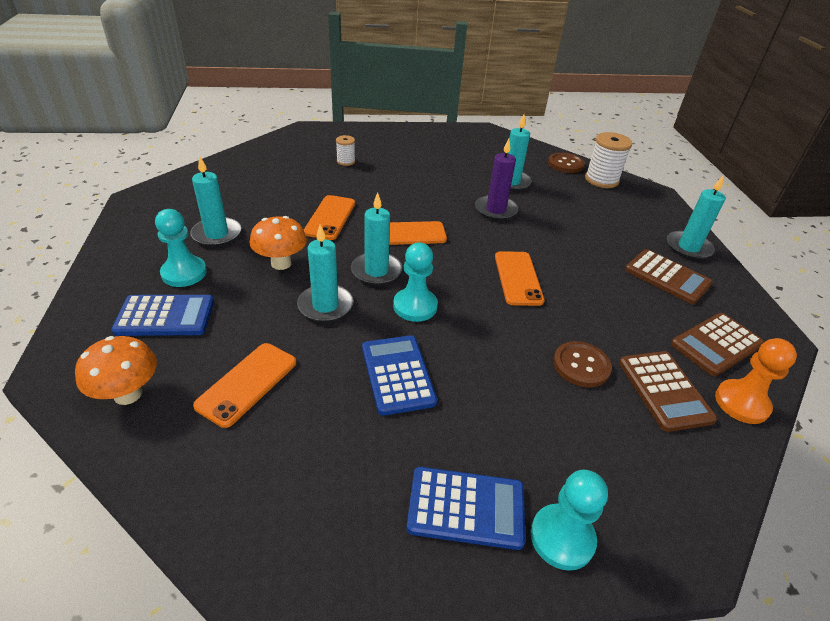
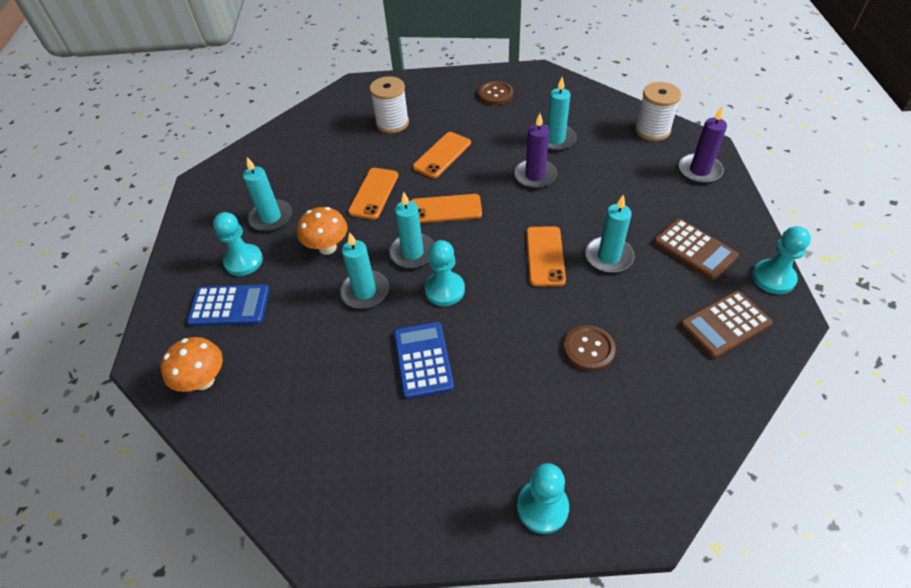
camera: 10 degrees right, 10 degrees up
orange phone [193,343,296,428] -> orange phone moved to [413,132,471,178]
white spool [336,135,355,166] -> white spool [370,76,409,133], size x1.82
blue calculator [406,467,525,550] -> none
brown button [548,152,585,173] -> brown button moved to [478,81,513,105]
brown calculator [619,351,717,432] -> none
turquoise candle [667,176,726,260] -> turquoise candle moved to [585,194,635,273]
orange pawn [715,338,797,424] -> none
none -> purple candle [679,107,727,183]
none -> turquoise pawn [752,226,811,294]

